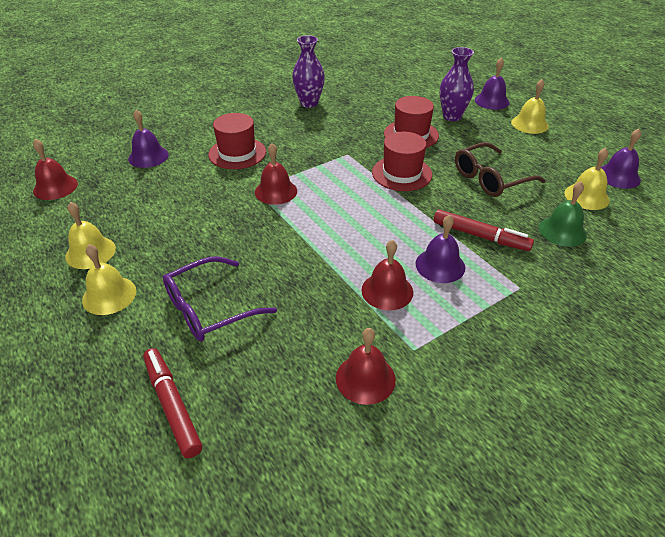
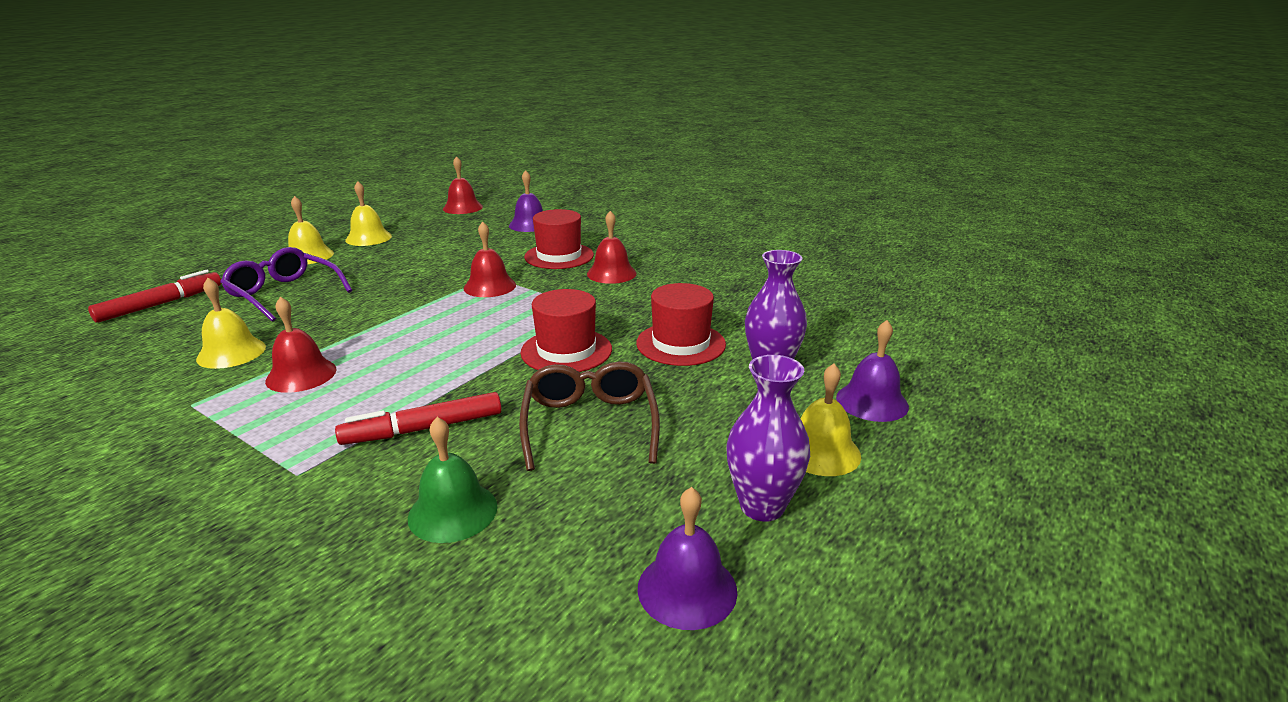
camera: 70 degrees right, 15 degrees down
purple vase [292,35,325,108] -> purple vase moved to [726,355,810,522]
red bell [336,328,396,405] -> red bell moved to [587,211,637,284]
purple bell [416,215,465,283] -> none
red marker [434,209,534,251] -> red marker turned 60 degrees clockwise [335,392,502,445]
brown glasses [455,142,546,197] -> brown glasses turned 45 degrees clockwise [519,361,660,471]
yellow bell [564,148,610,210] -> yellow bell moved to [196,278,266,369]

